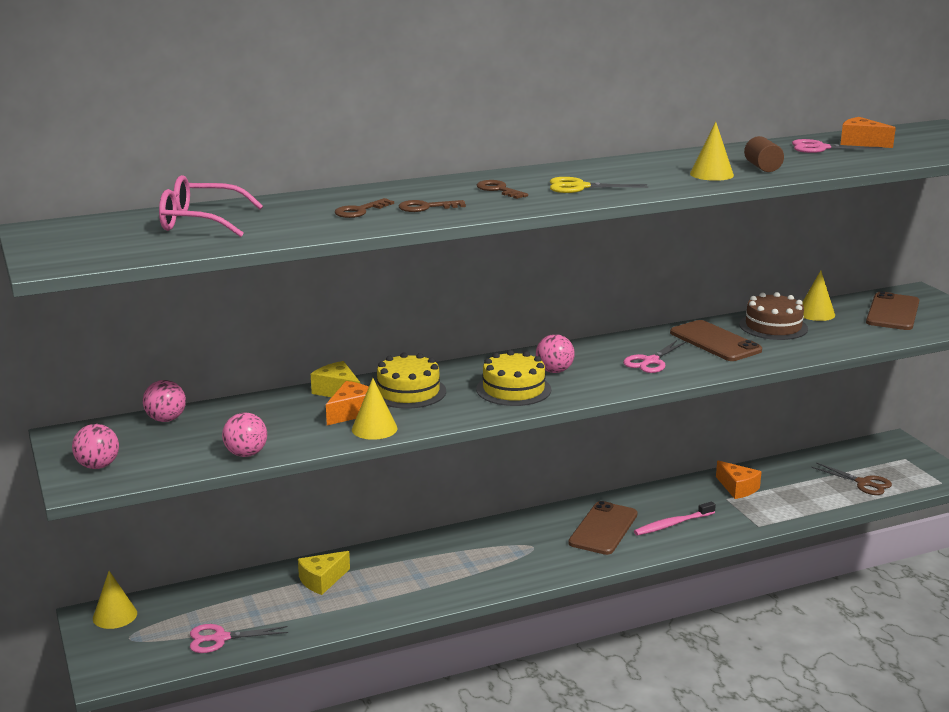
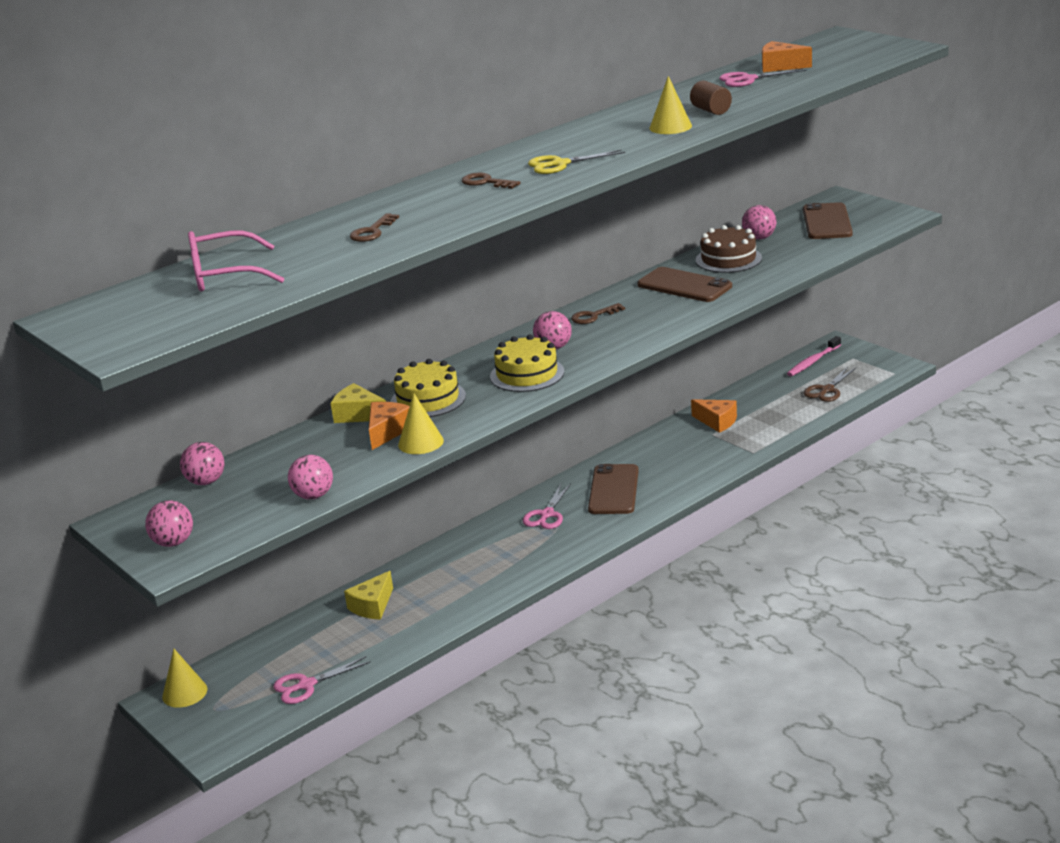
camera: 15 degrees left, 5 degrees up
brown key [399,200,466,212] -> brown key moved to [571,303,625,324]
pink scissors [623,340,687,373] -> pink scissors moved to [523,483,571,529]
pink toothbrush [634,501,716,536] -> pink toothbrush moved to [787,336,841,376]
yellow cone [803,271,835,321] -> pink ball [742,205,777,240]
brown scissors [812,462,892,495] -> brown scissors turned 105 degrees clockwise [804,366,856,402]

